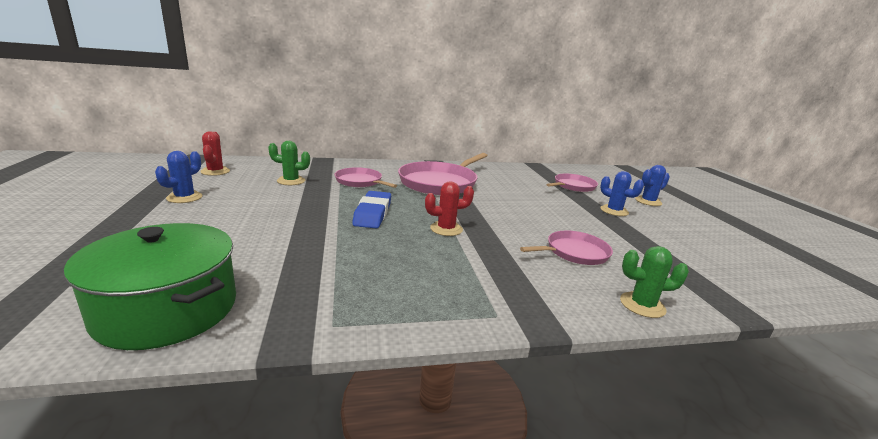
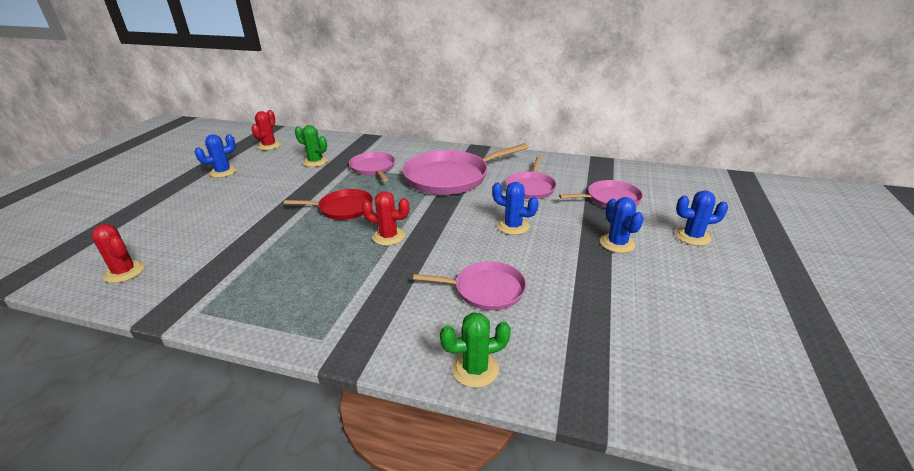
camera: 30 degrees right, 10 degrees up
green pot [64,223,236,350] -> red cactus [92,224,145,283]
blue eraser [352,191,391,228] -> red pan [284,189,373,220]
green cactus [620,246,689,318] -> green cactus turned 45 degrees counterclockwise [440,312,511,388]
none -> blue cactus [492,182,539,235]
none -> pink pan [505,156,557,199]

